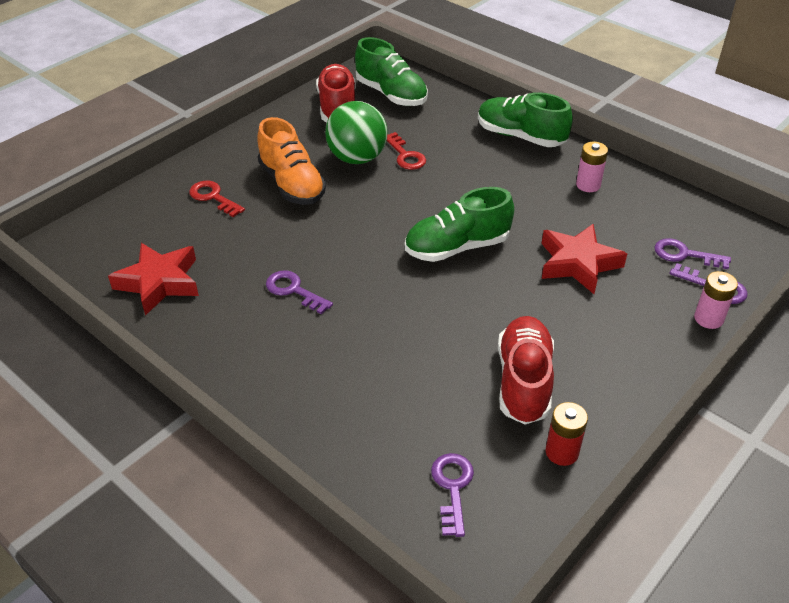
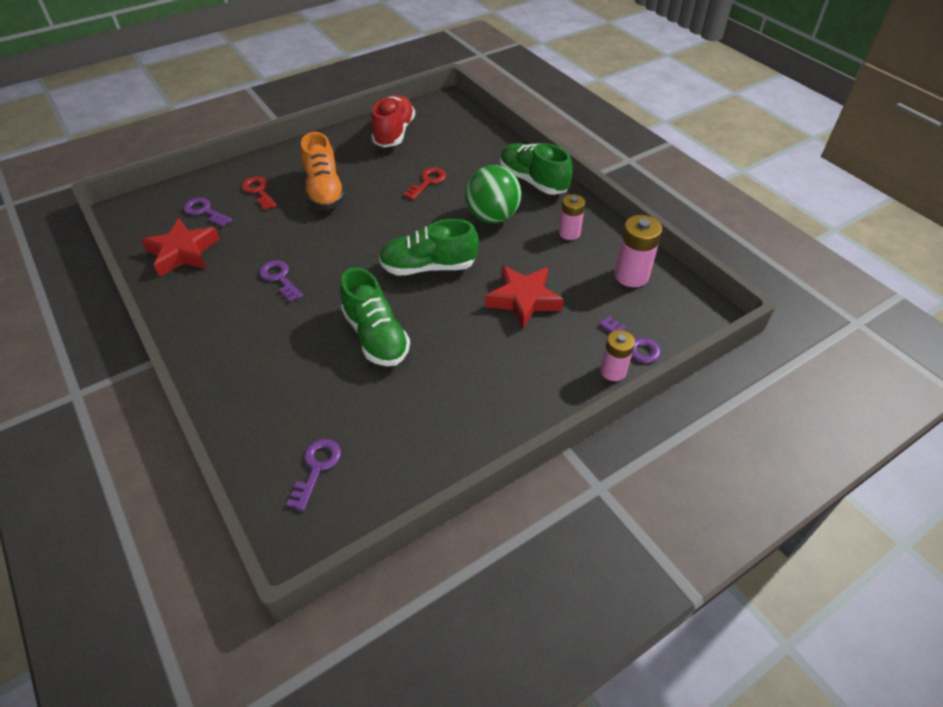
camera: 15 degrees right, 5 degrees up
green ball [325,101,388,164] -> green ball moved to [465,165,522,223]
green shoe [355,37,428,106] -> green shoe moved to [340,267,410,366]
red key [387,132,426,170] -> red key turned 135 degrees counterclockwise [403,168,446,200]
red shoe [498,316,554,425] -> none
red battery [546,402,588,466] -> none
purple key [655,238,731,269] -> purple key moved to [184,198,232,227]
none -> pink battery [614,215,662,287]

